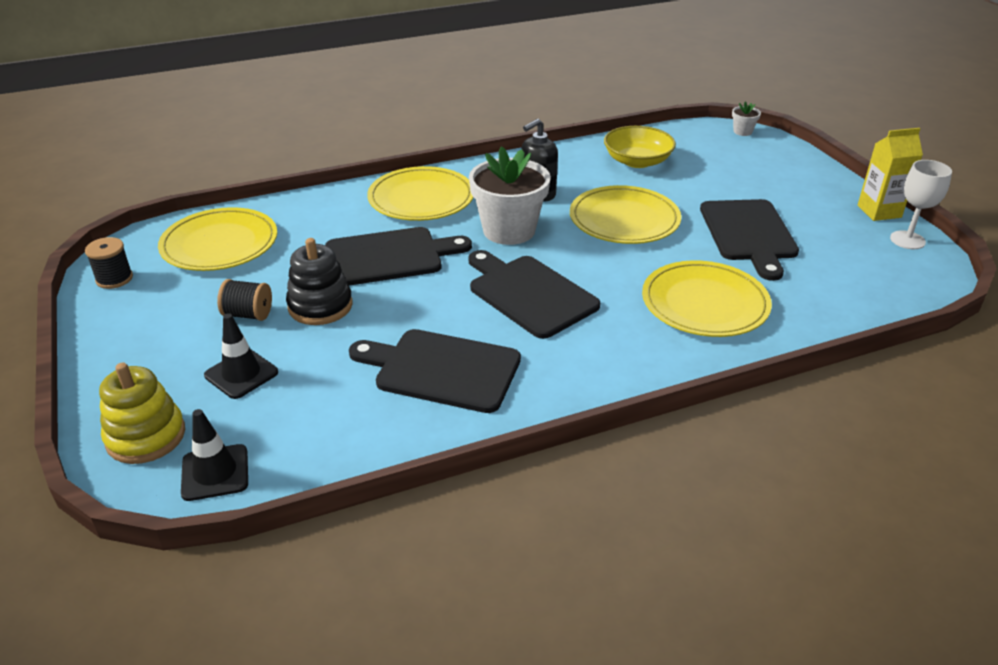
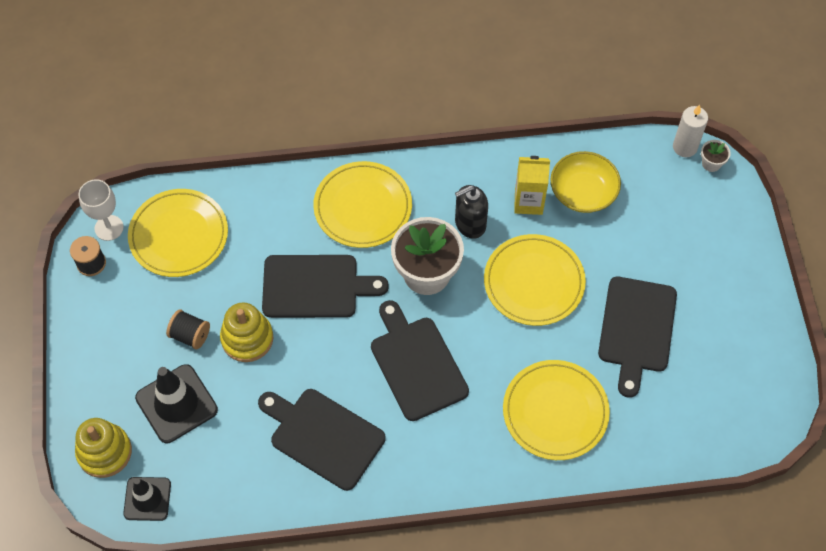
camera: 15 degrees right, 25 degrees up
black traffic cone [204,313,278,399] -> black traffic cone [135,364,218,443], size x1.53
black stacking toy [286,238,352,325] -> yellow stacking toy [220,303,273,362]
yellow carton [857,128,923,221] -> yellow carton moved to [514,156,550,215]
white goblet [890,160,952,249] -> white goblet moved to [79,179,124,241]
none -> white candle [673,105,708,157]

